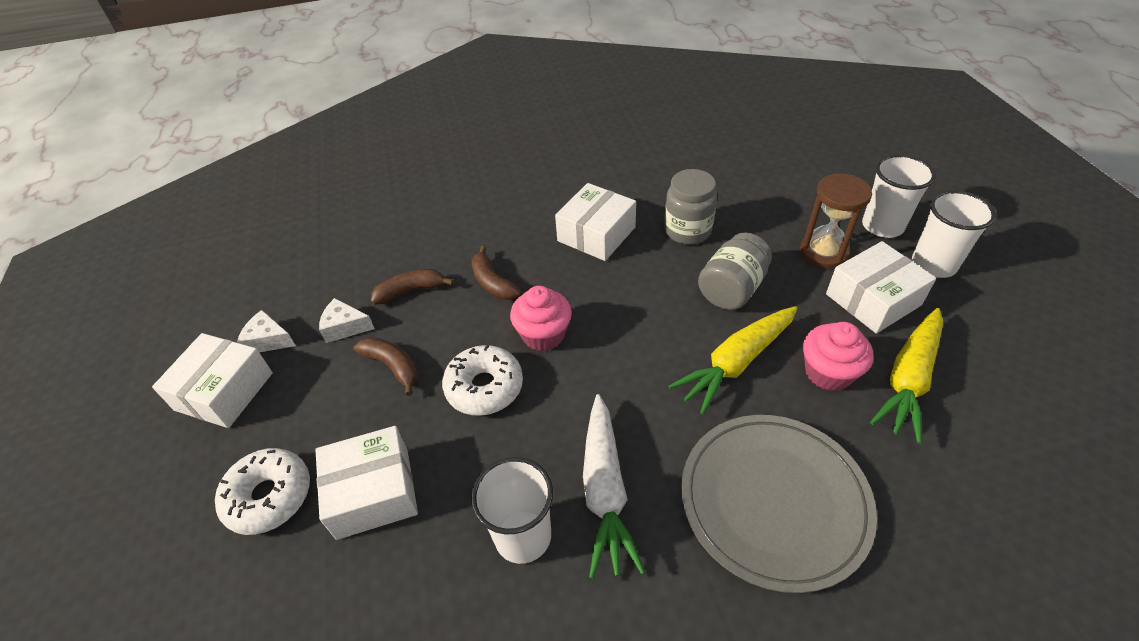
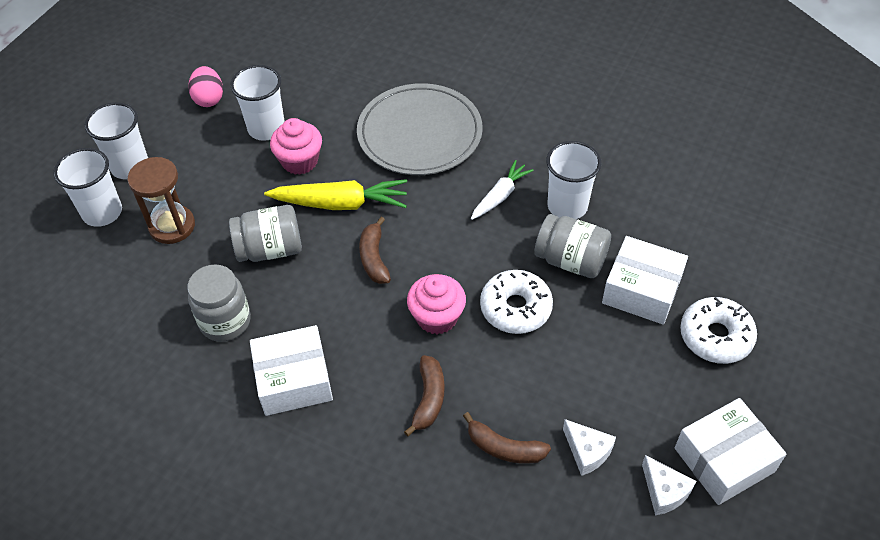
camera: 140 degrees left, 5 degrees up
brown banana [354,338,418,396] -> brown banana moved to [359,217,391,284]
white carrot [583,394,645,579] -> white carrot [471,160,534,220], size x0.63
white box [826,241,936,333] -> none
yellow carrot [870,308,943,444] -> white cup [230,65,285,141]
none -> pink egg [188,66,223,107]
none -> grey jar [534,214,611,278]

